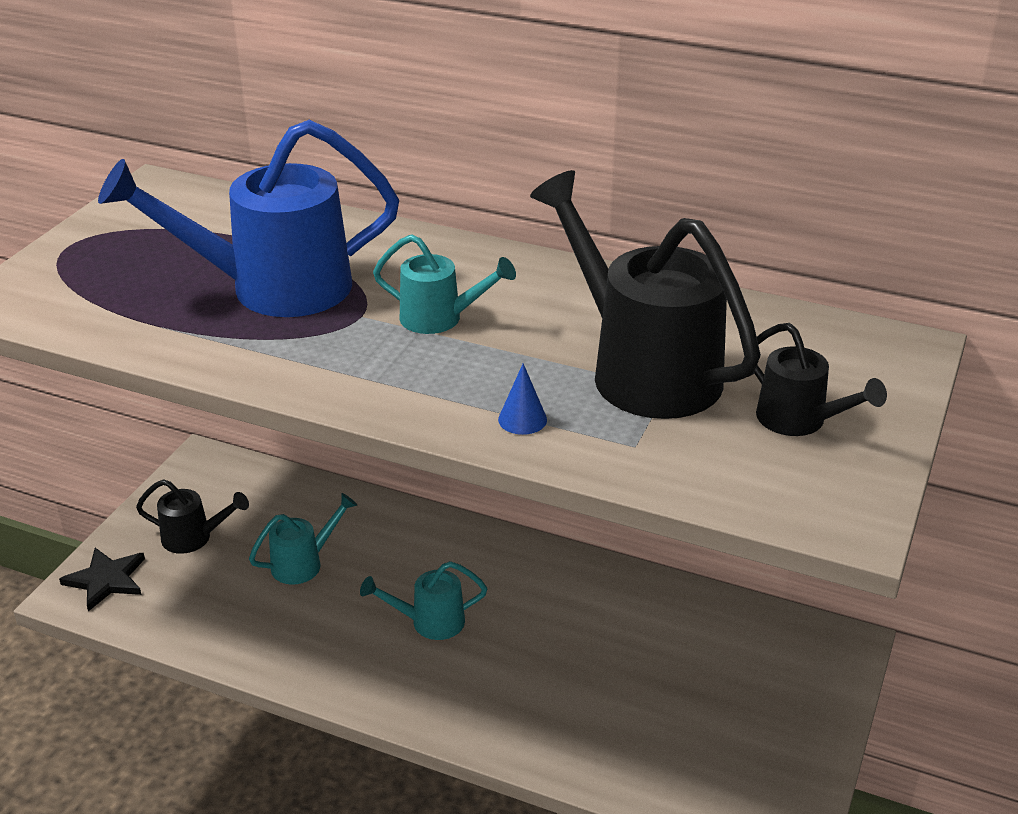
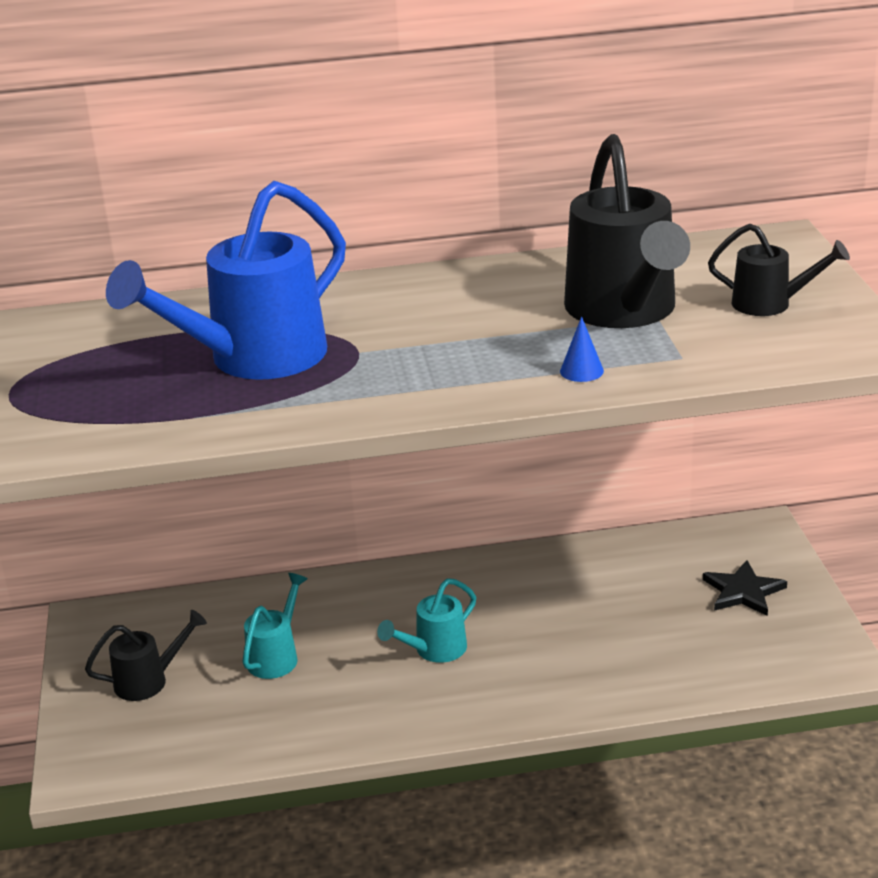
camera: 30 degrees left, 5 degrees down
black star [59,548,145,611] -> black star moved to [703,560,787,616]
turquoise watering can [373,234,516,334] -> none
black watering can [530,170,761,419] -> black watering can turned 120 degrees counterclockwise [564,134,690,328]

